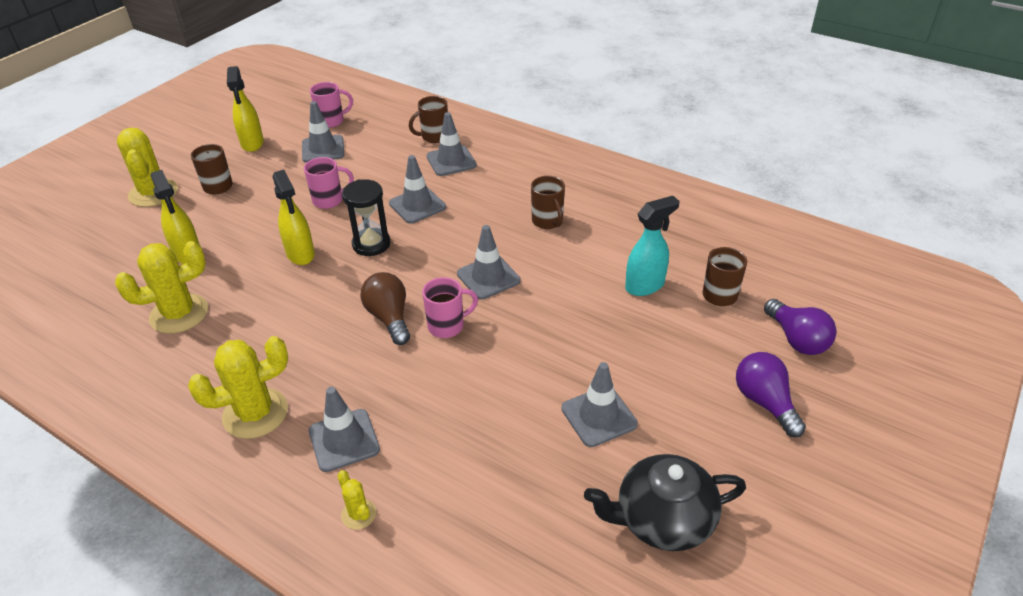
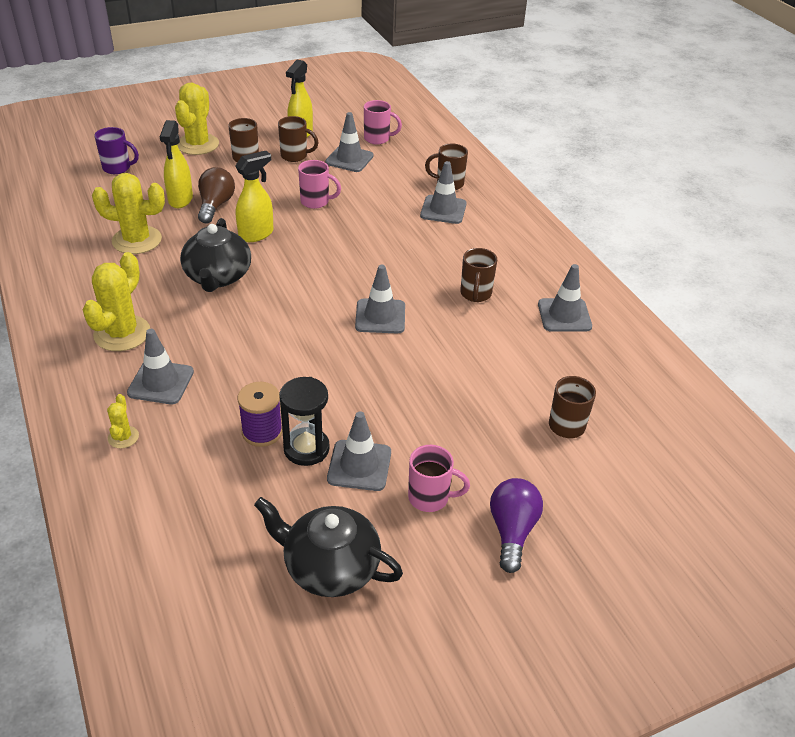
camera: 30 degrees right, 0 degrees up
yellow cactus [188,336,288,439] -> yellow cactus turned 75 degrees counterclockwise [83,252,150,351]
yellow spray bottle [273,170,315,265] -> yellow spray bottle turned 135 degrees counterclockwise [235,151,273,242]
black hourglass [342,179,390,256] -> black hourglass moved to [279,377,330,466]
brown light bulb [361,272,410,345] -> brown light bulb moved to [198,167,235,223]
grey traffic cone [389,155,446,224] -> grey traffic cone moved to [538,264,592,332]
pink mug [422,277,478,338] -> pink mug moved to [408,445,470,512]
turquoise spray bottle [625,196,680,296] -> none
purple light bulb [764,299,837,355] -> none
none -> purple mug [94,127,139,174]
none -> black teapot [180,218,251,292]
none -> purple spool [238,382,283,447]
none -> brown mug [278,116,319,162]

